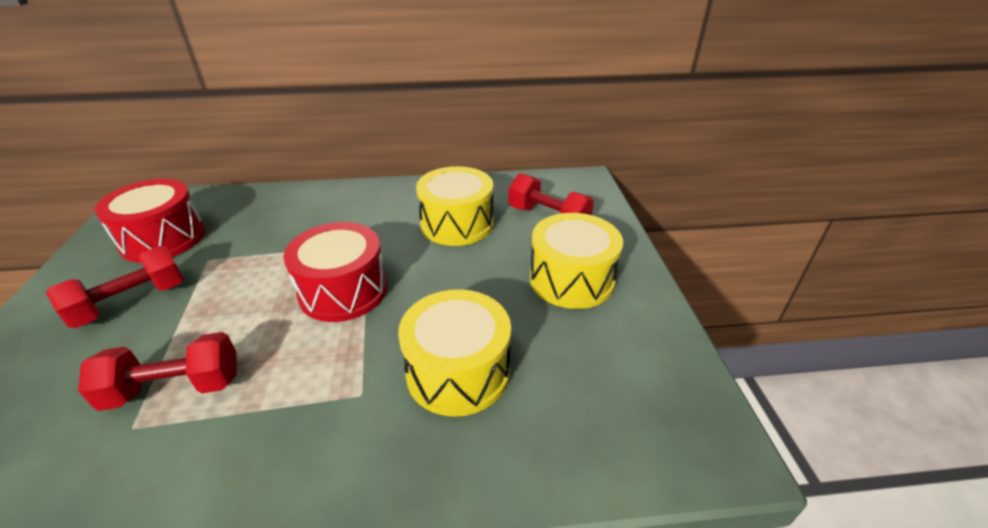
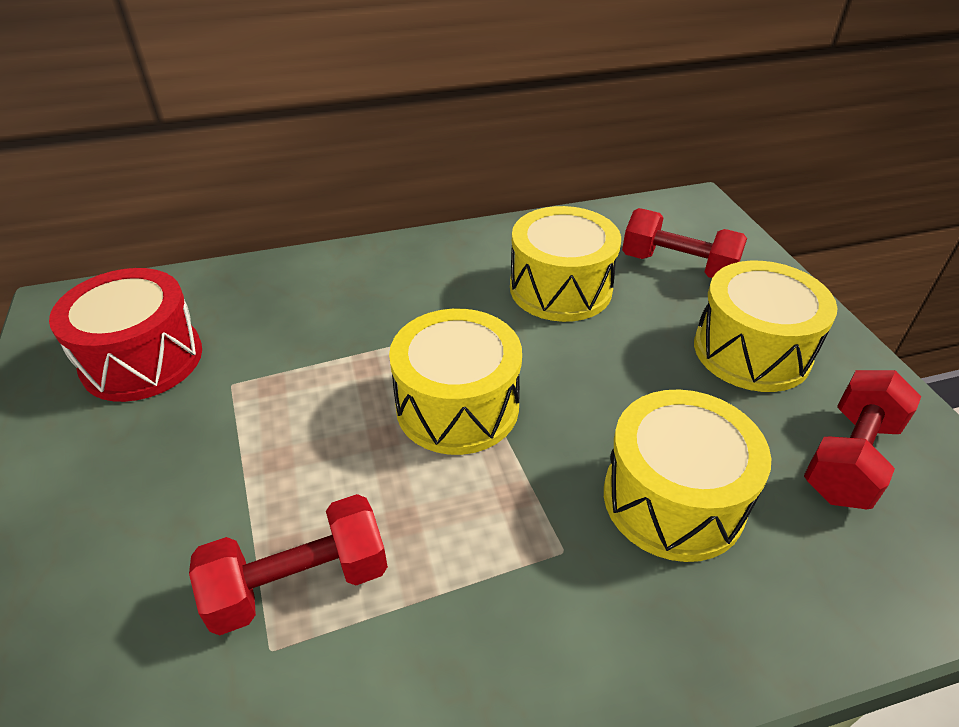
camera: 10 degrees left, 5 degrees up
red dumbbell [46,246,184,328] -> red dumbbell moved to [804,370,921,509]
red drum [283,222,387,322] -> yellow drum [389,309,522,455]

